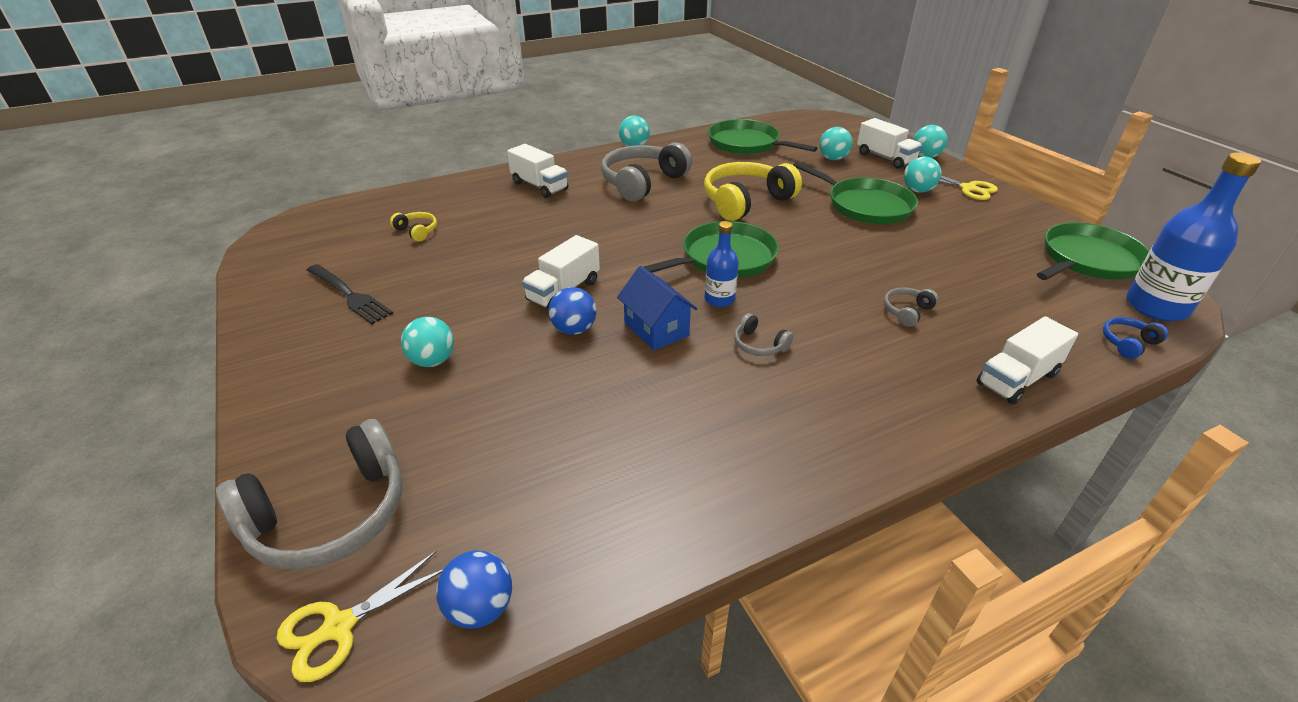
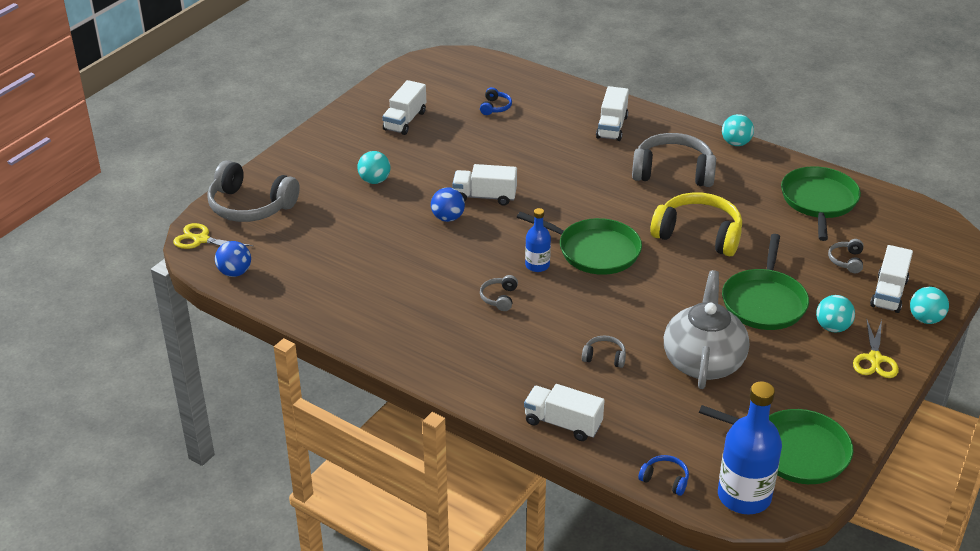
camera: 60 degrees right, 0 degrees up
black fork [306,264,393,324] -> white truck [382,80,426,135]
yellow headphones [390,212,437,242] -> blue headphones [480,87,512,115]
blue house [617,266,697,351] -> none
turquoise ball [819,127,853,160] -> grey headphones [828,239,863,273]
none -> grey teapot [664,270,749,389]

